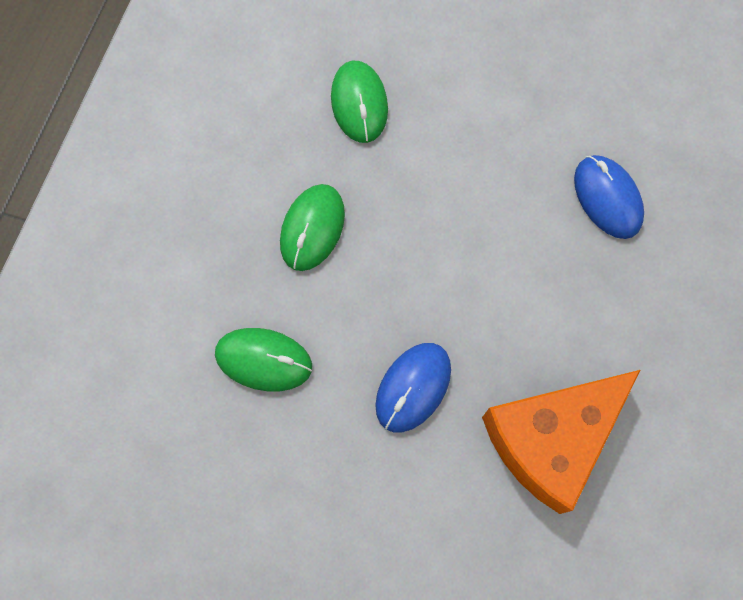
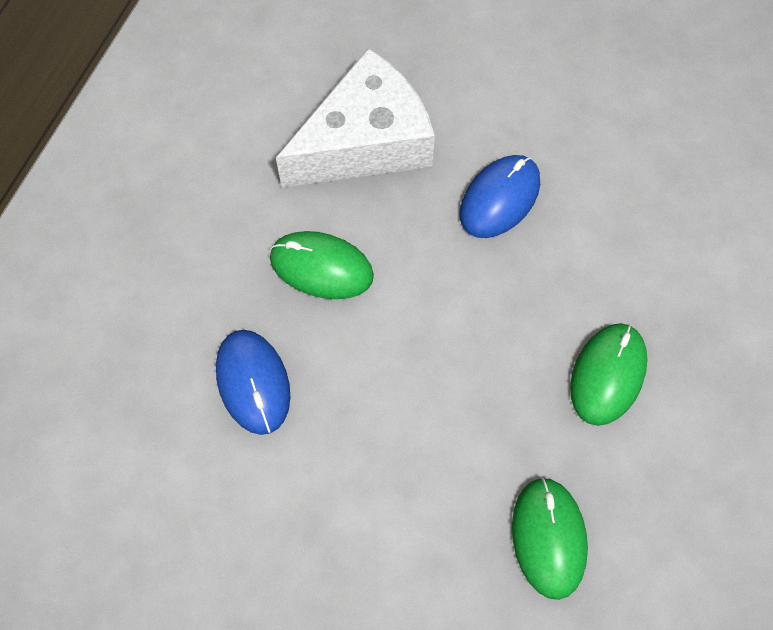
camera: 175 degrees left, 5 degrees down
green mouse [215,328,312,391] -> green mouse moved to [270,231,374,299]
orange cheese [482,370,640,514] -> white cheese [276,48,435,188]

